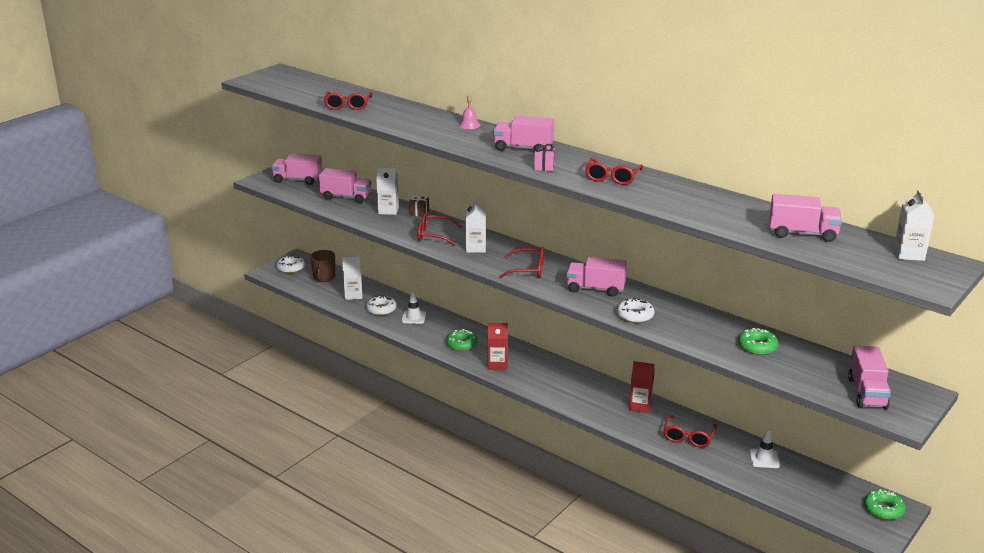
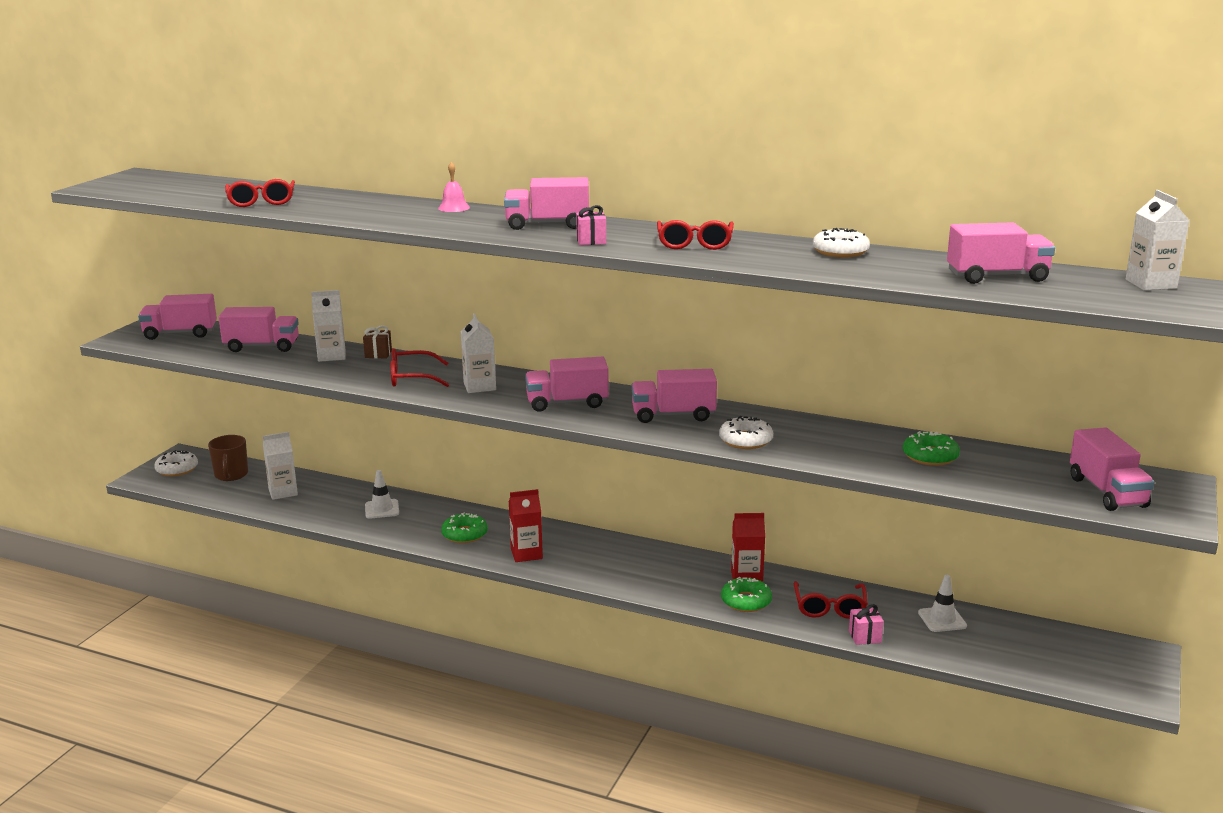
camera: 15 degrees left, 5 degrees down
white donut [366,295,396,316] -> white donut moved to [813,228,870,258]
red glasses [499,247,544,278] -> pink truck [525,356,609,412]
green donut [864,489,906,520] -> green donut moved to [721,577,772,612]
none -> pink gift [849,604,884,645]

